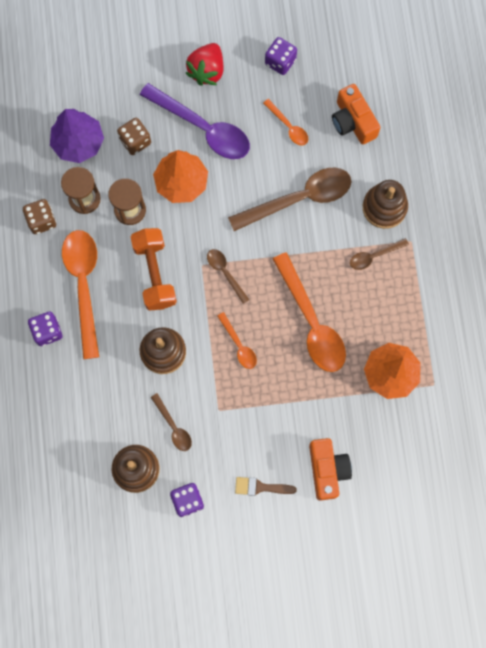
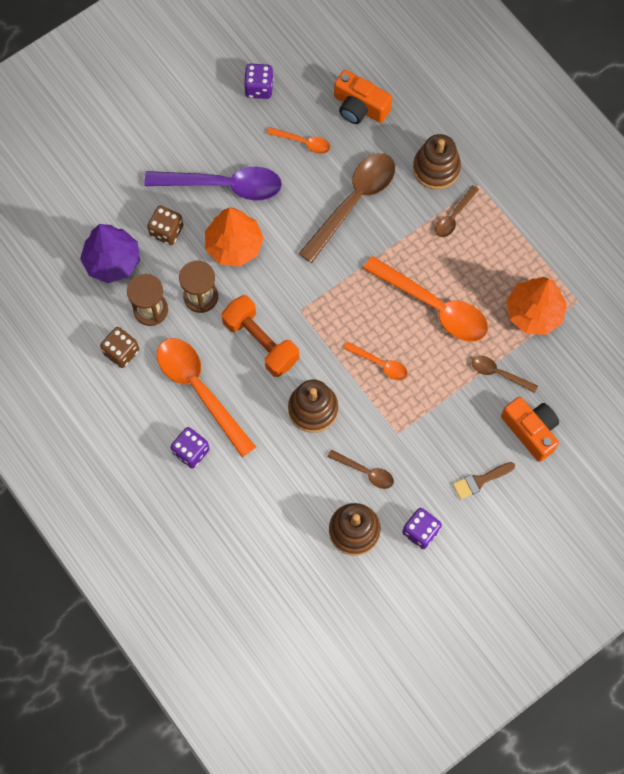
camera: 30 degrees left, 5 degrees down
red strawberry [185,43,224,86] -> none
brown spoon [207,249,249,304] -> brown spoon moved to [472,356,538,393]

